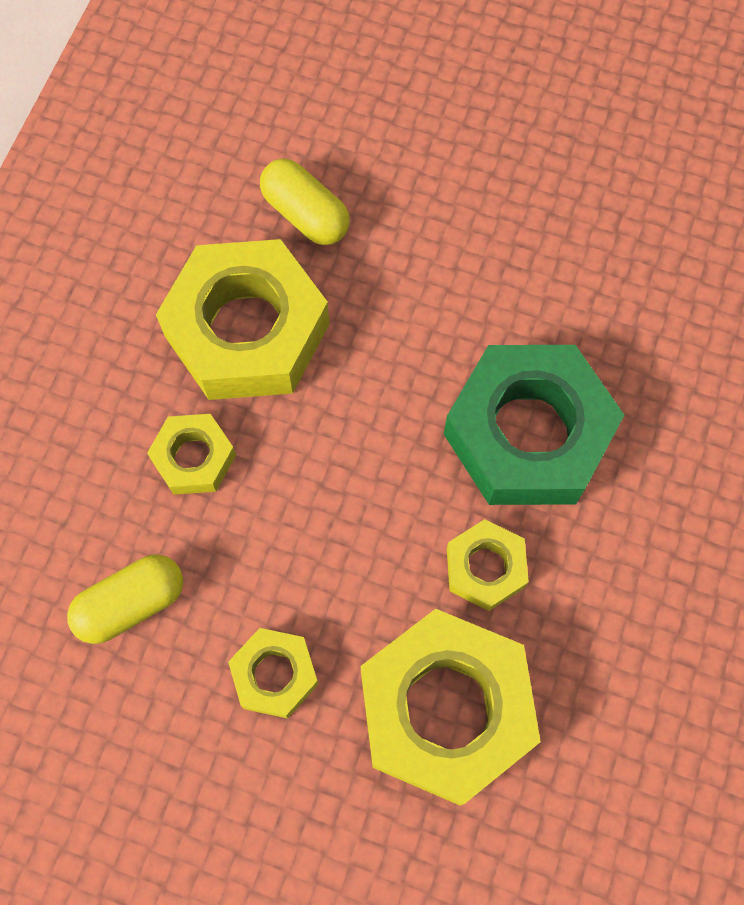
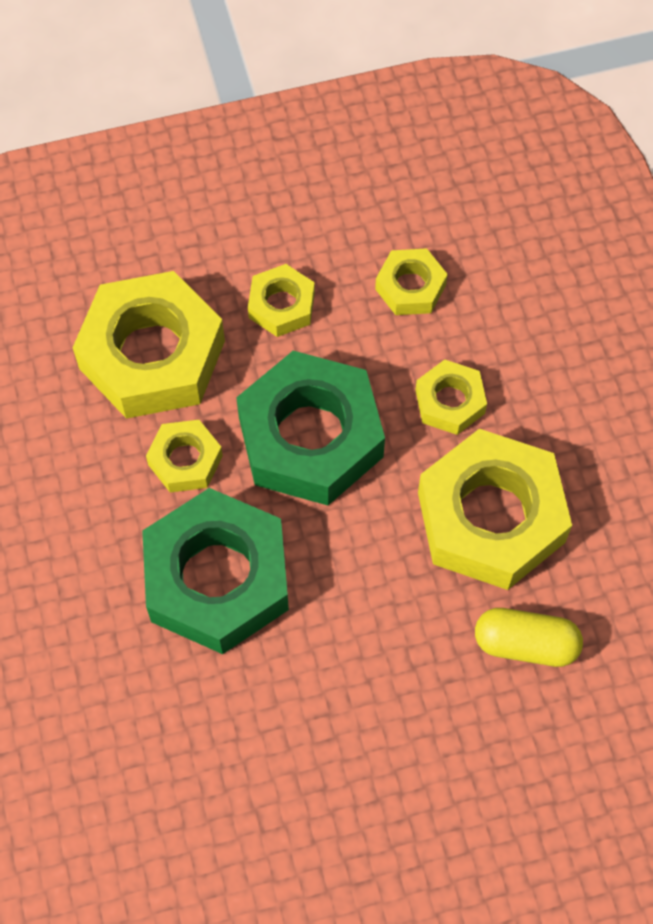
camera: 145 degrees right, 5 degrees down
yellow capsule [67,554,183,644] -> yellow nut [375,248,448,315]
none -> green nut [236,351,385,505]

